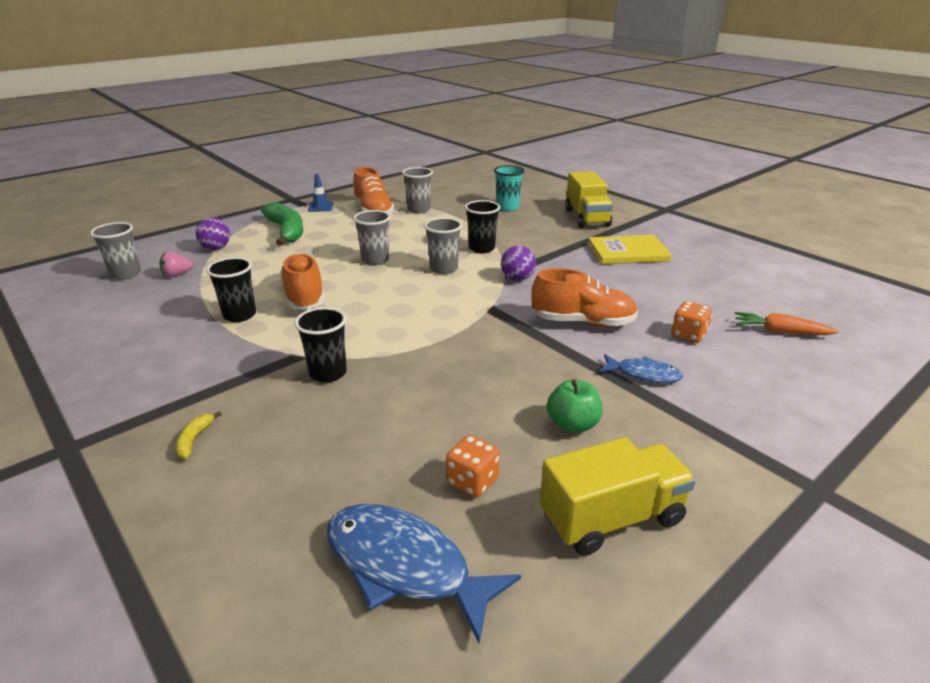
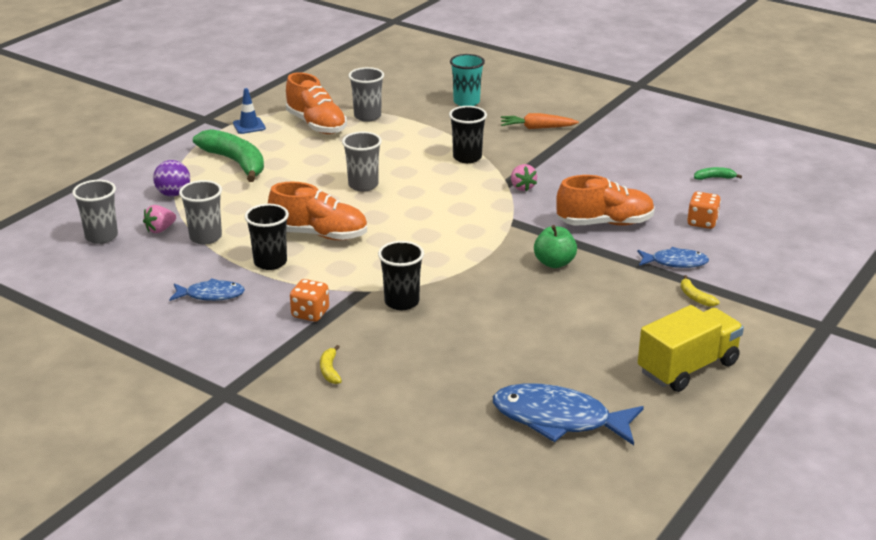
camera: 15 degrees left, 0 degrees up
orange shoe [279,253,325,310] -> orange shoe turned 135 degrees clockwise [268,182,367,240]
grey cup [424,217,462,274] -> grey cup moved to [179,180,222,245]
orange dice [446,435,500,497] -> orange dice moved to [290,279,329,322]
purple ball [501,246,536,281] -> pink strawberry [511,164,537,191]
green apple [547,379,602,433] -> green apple moved to [534,225,577,268]
yellow truck [565,171,613,228] -> none
yellow book [588,235,672,264] -> none
orange carrot [734,312,839,335] -> orange carrot moved to [501,113,579,129]
none -> blue fish [169,278,245,301]
none -> yellow banana [681,275,720,307]
none -> green banana [694,167,742,180]

